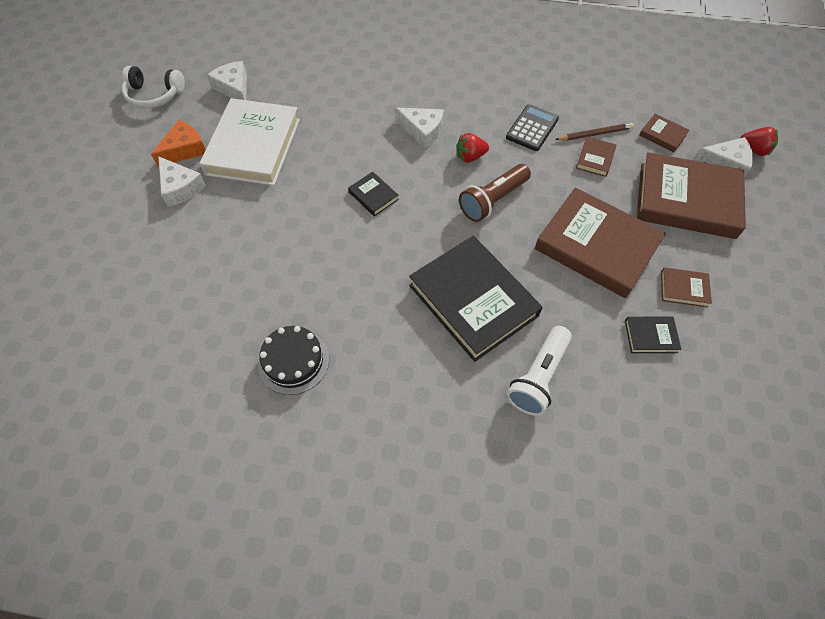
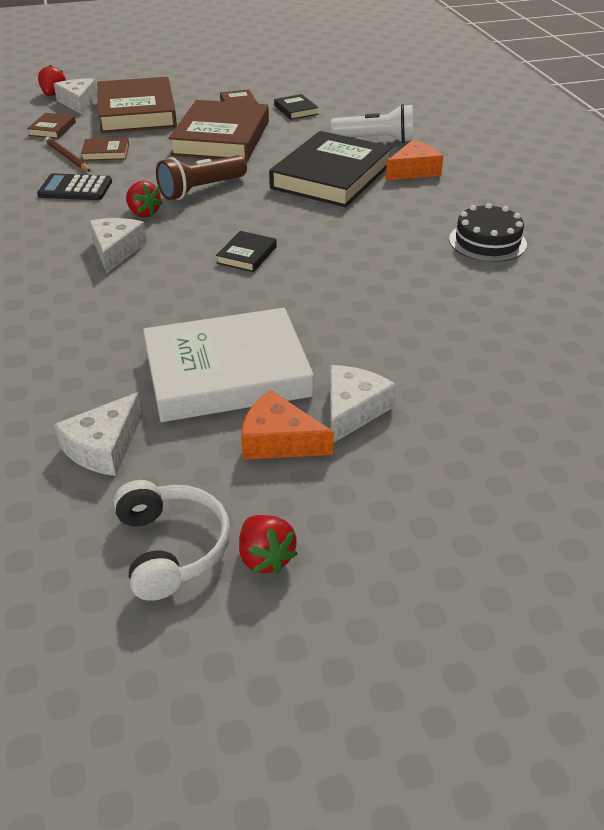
camera: 115 degrees left, 20 degrees down
brown flashlight [459,164,531,222] -> brown flashlight turned 120 degrees clockwise [156,155,247,200]
none -> red strawberry [239,515,298,574]
none -> orange cheese [386,140,443,180]

